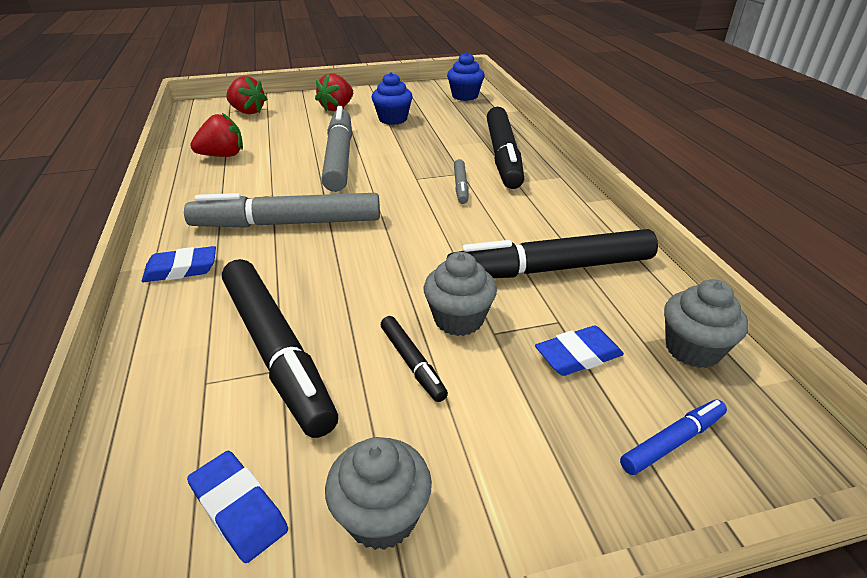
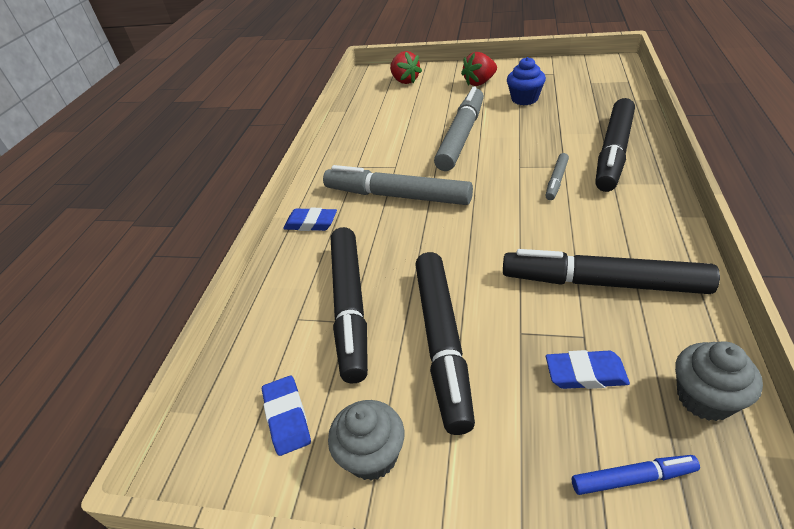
camera: 30 degrees right, 5 degrees up
red strawberry [190,113,243,157] -> none
black marker [381,316,448,402] -> black marker [415,252,475,435], size x2.17
grey cupcake [423,252,497,336] -> none
blue cupcake [447,52,485,101] -> none

